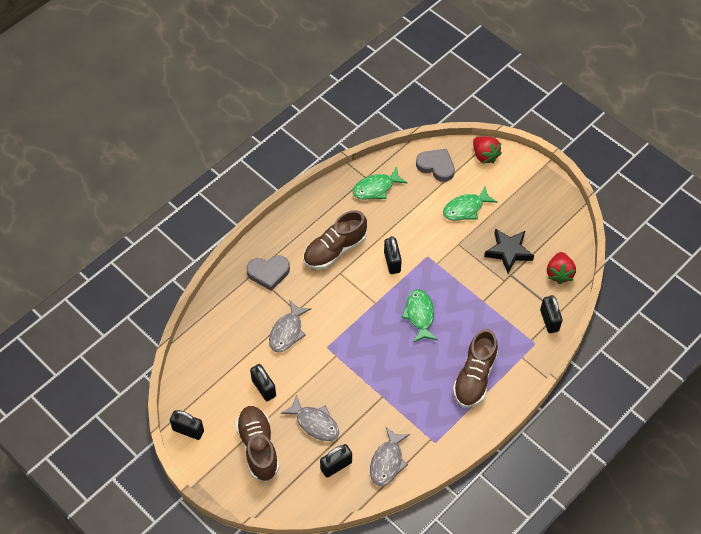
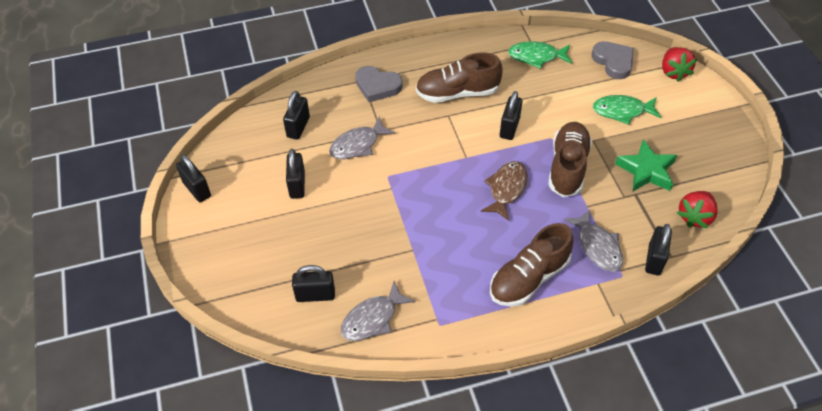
camera: 30 degrees right, 5 degrees down
brown shoe [235,406,279,482] -> brown shoe moved to [548,122,592,197]
grey fish [281,395,339,441] -> grey fish moved to [564,209,623,272]
green fish [401,289,437,343] -> brown fish [481,161,527,220]
black star [484,228,534,273] -> green star [615,139,677,191]
none -> black padlock [283,91,310,140]

